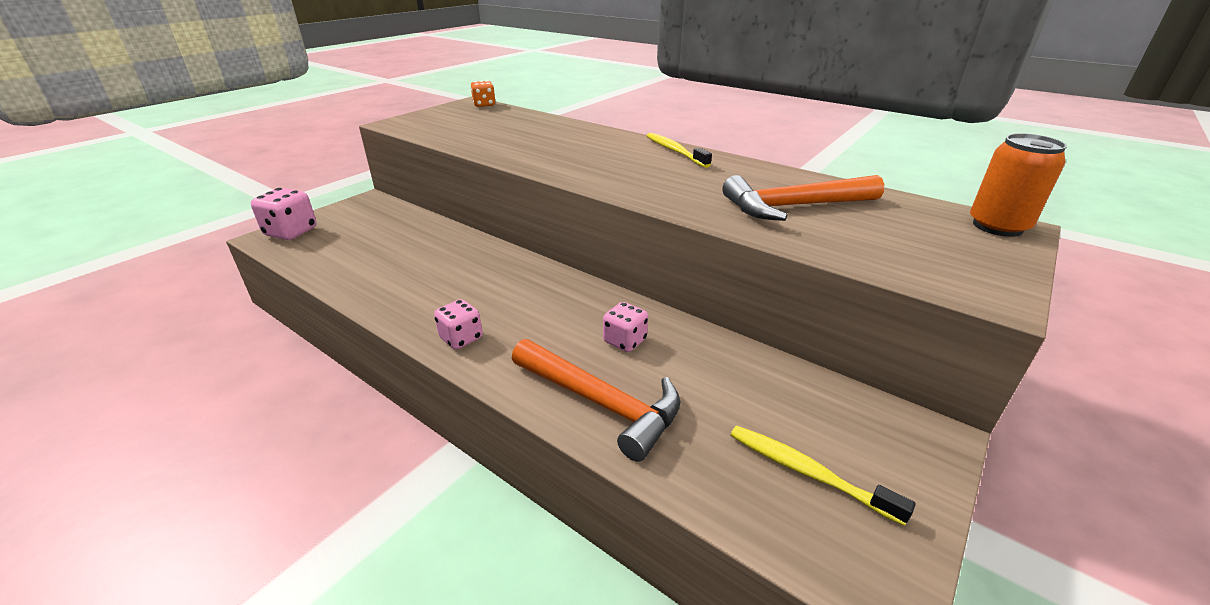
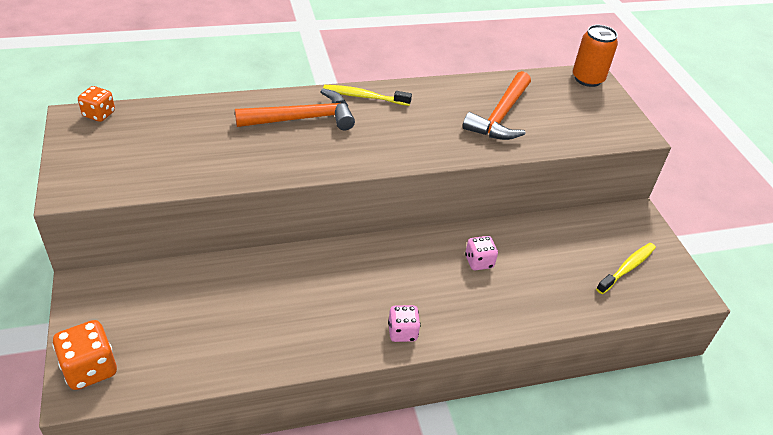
camera: 55 degrees left, 10 degrees up
pink dice [251,188,317,240] -> orange dice [52,320,117,390]
orange hammer [512,339,680,462] -> orange hammer moved to [235,88,355,130]
yellow toothbrush [730,425,916,526] -> yellow toothbrush turned 150 degrees clockwise [596,243,656,294]

